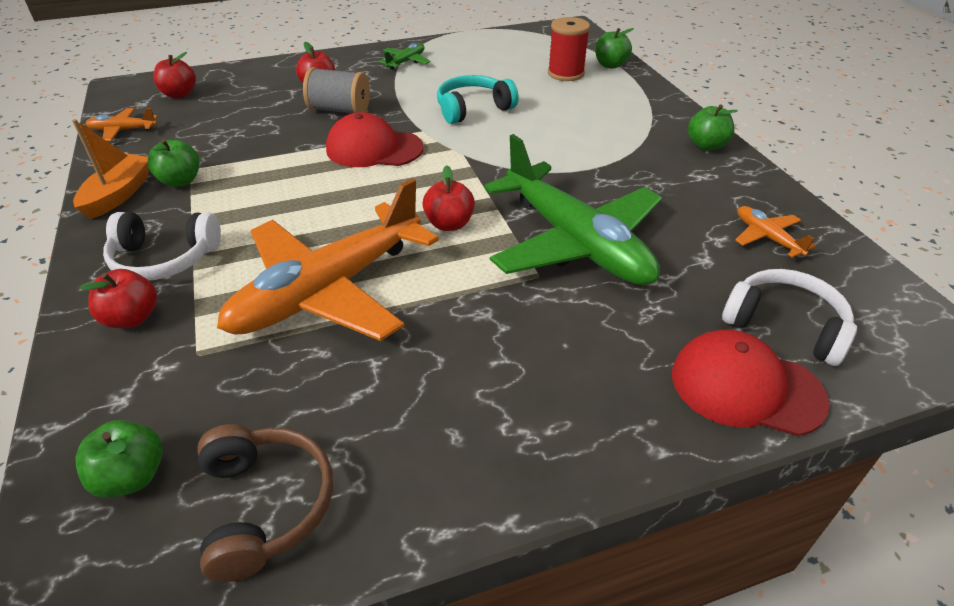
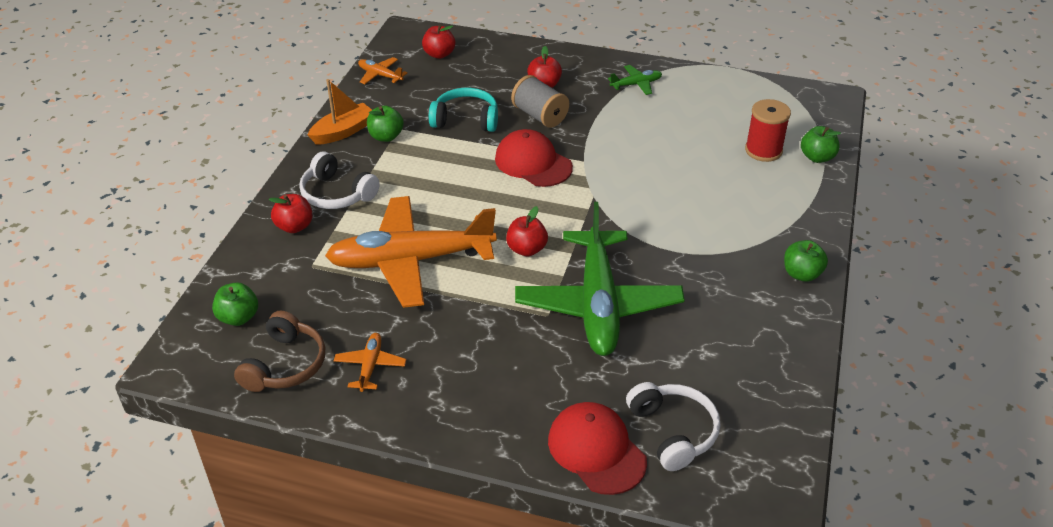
camera: 35 degrees right, 0 degrees up
turquoise headphones [437,75,519,124] -> turquoise headphones moved to [429,88,498,132]
orange plane [735,206,816,258] -> orange plane moved to [334,333,406,392]

